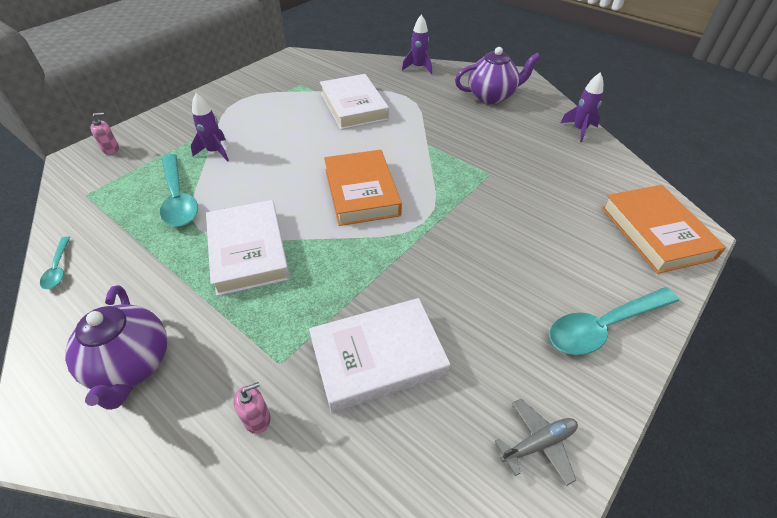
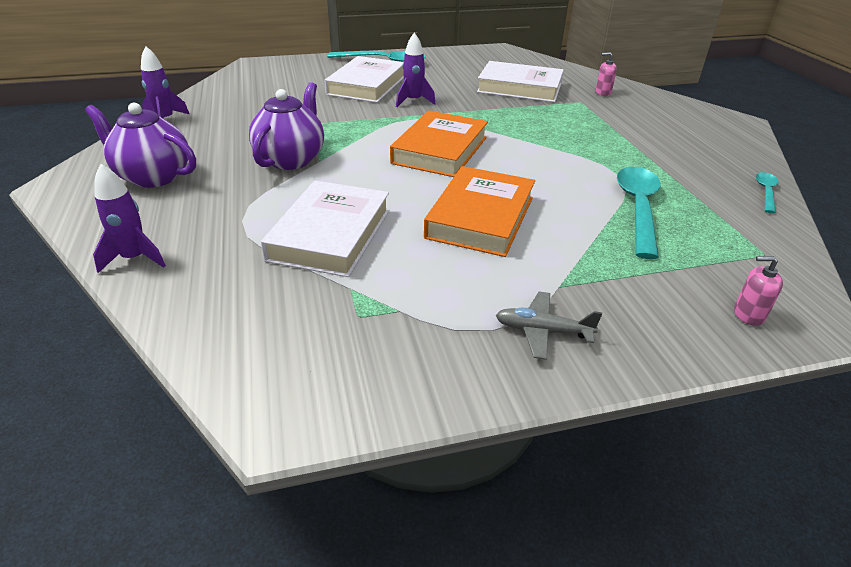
camera: 145 degrees left, 10 degrees down
purple teapot [65,285,168,410] -> purple teapot moved to [249,82,324,170]
purple rocket [191,93,229,162] -> purple rocket moved to [396,32,435,107]
white book [206,200,290,296] -> white book moved to [325,56,404,103]
grey plane [495,399,578,486] -> grey plane moved to [496,291,602,360]
orange book [602,185,726,274] -> orange book moved to [424,166,535,257]

